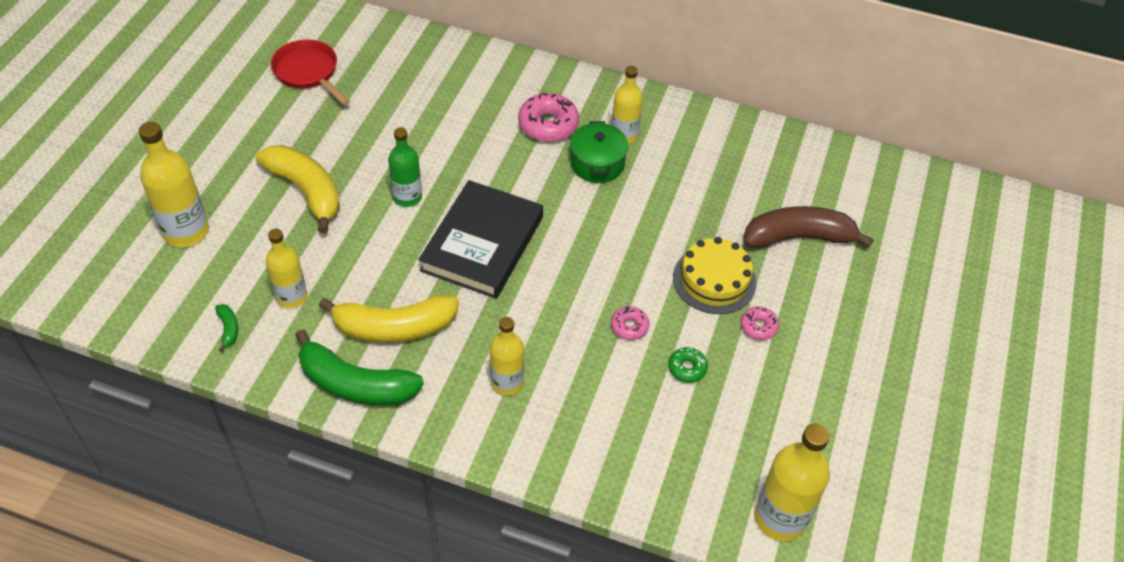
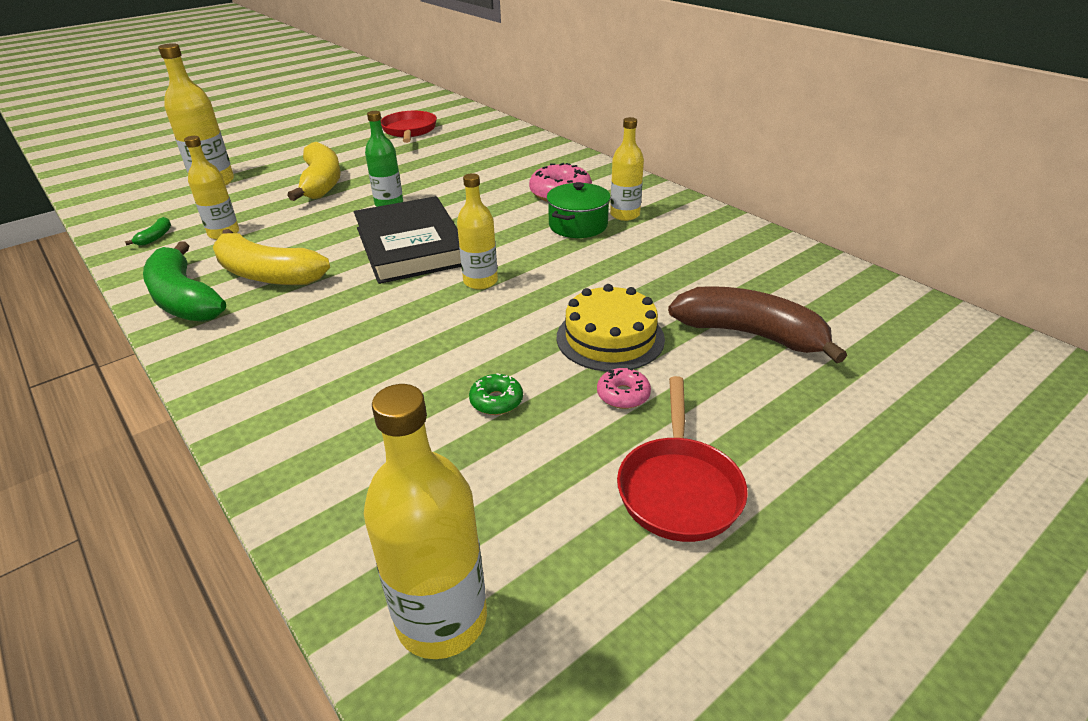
camera: 35 degrees right, 15 degrees down
black book [418,180,543,299] -> black book turned 75 degrees counterclockwise [354,196,461,284]
yellow bottle [490,317,524,395] -> yellow bottle moved to [457,173,498,289]
pink donut [611,306,649,340] -> none
none -> red pan [617,376,748,542]

